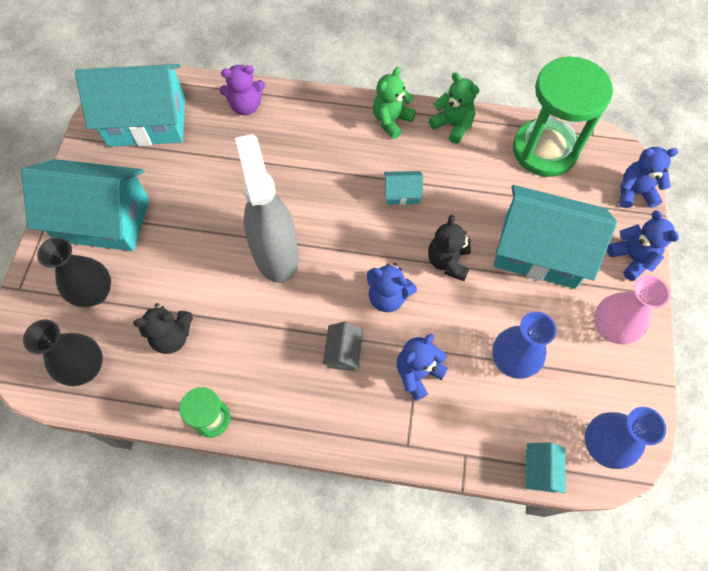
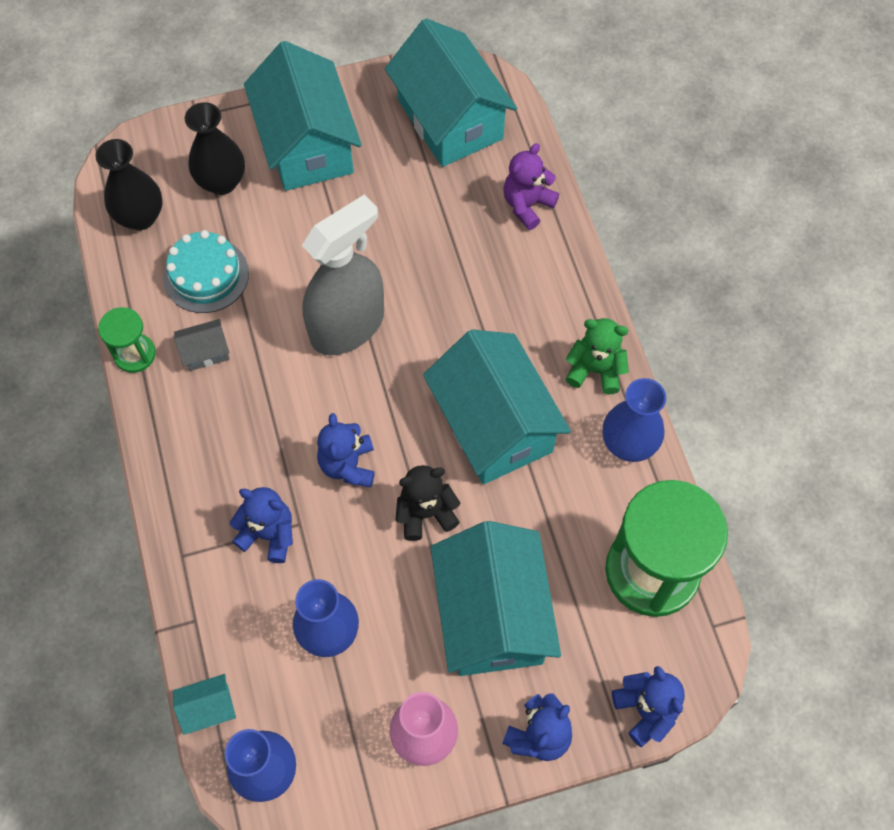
camera: 65 degrees right, 0 degrees up
black teddy bear [133,303,193,354] -> turquoise cake [163,230,249,313]
purple teddy bear [219,65,265,115] -> purple teddy bear turned 75 degrees clockwise [503,143,559,230]
grey house [323,322,363,371] -> grey house moved to [174,319,230,371]
turquoise house [384,171,423,205] -> turquoise house [423,329,571,484], size x2.44
green teddy bear [429,72,480,144] -> blue vase [603,378,666,462]

